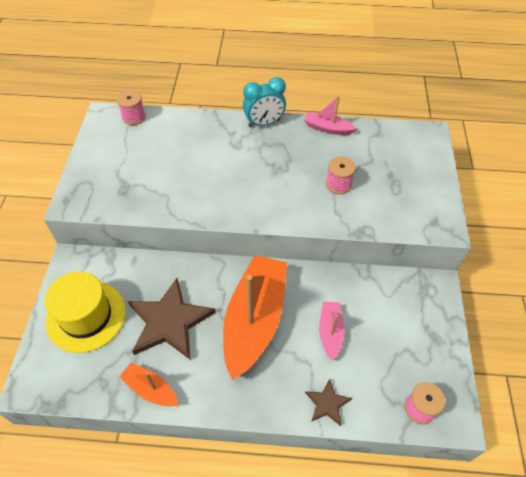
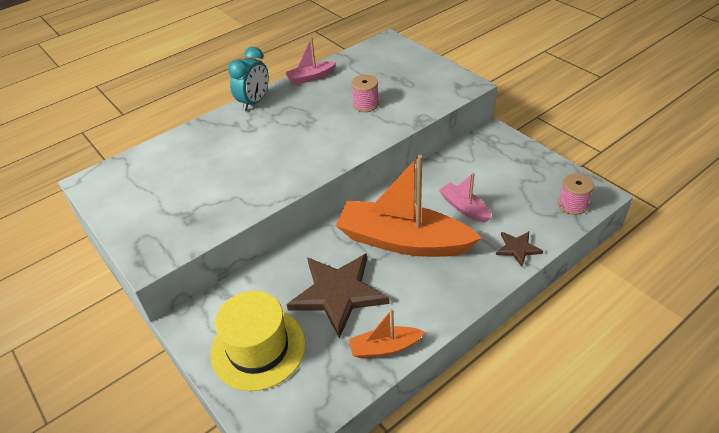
camera: 40 degrees left, 10 degrees down
pink spool [117,90,146,125] -> none
orange boat [223,255,287,380] -> orange boat turned 45 degrees counterclockwise [336,155,481,257]

